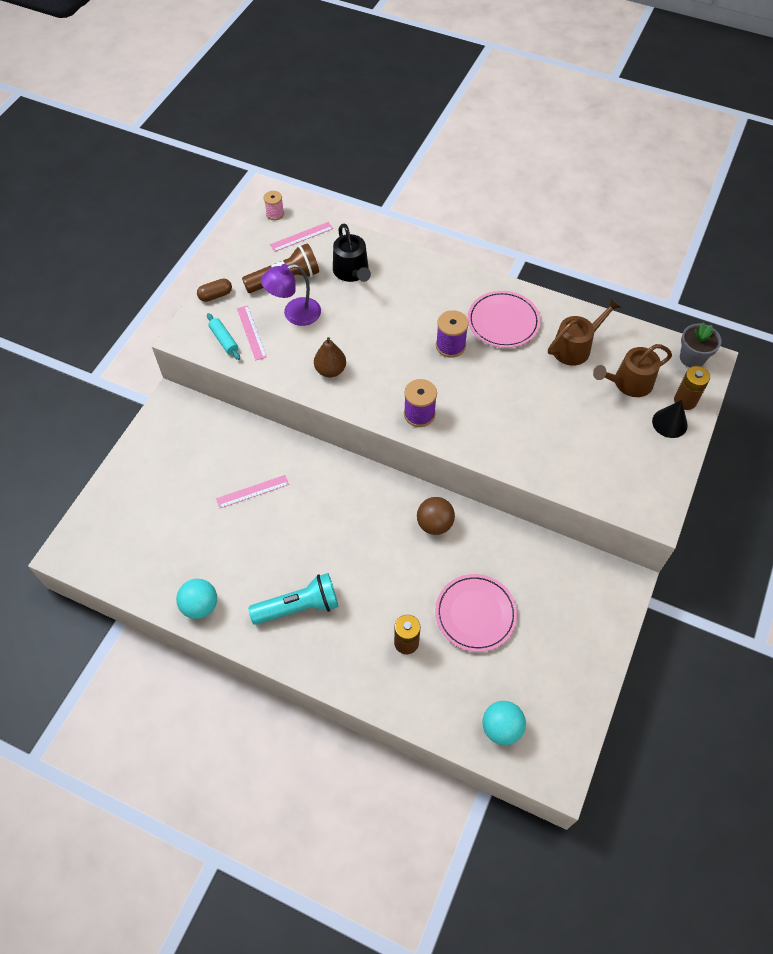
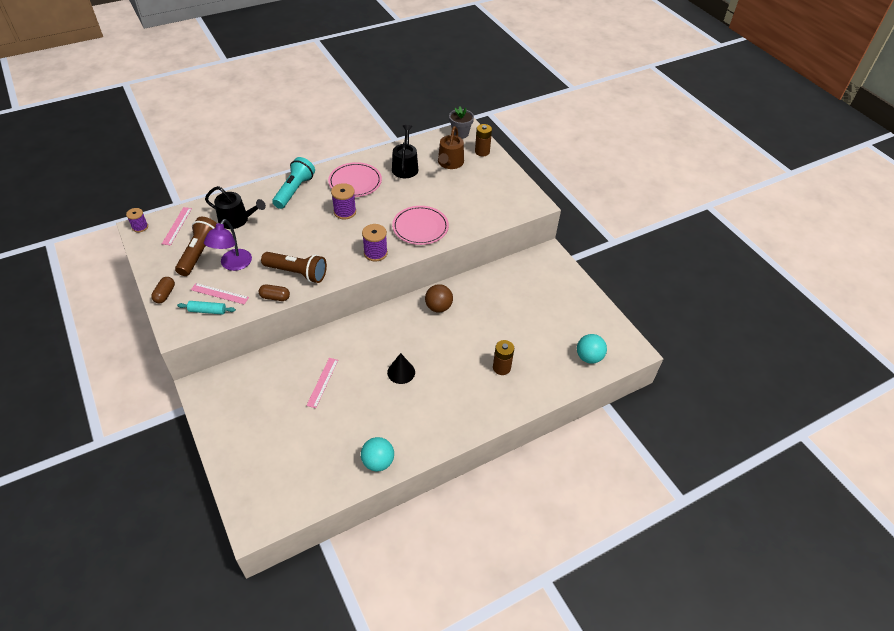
camera: 55 degrees left, 10 degrees down
turquoise flashlight [248,573,339,625] -> turquoise flashlight moved to [272,157,315,209]
pink spool [264,191,284,220] -> purple spool [126,208,148,232]
brown pear [314,337,346,378] -> brown flashlight [261,252,327,283]
pink plate [435,574,518,652] -> pink plate moved to [392,206,449,245]
brown watering can [548,298,621,366] -> black watering can [392,125,419,178]
black cone [652,400,688,438] -> black cone moved to [387,353,415,384]
none -> brown capsule [259,285,290,301]

